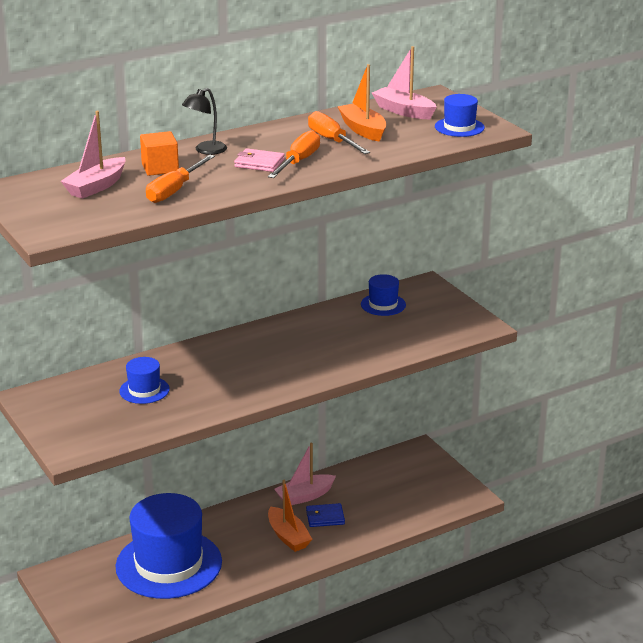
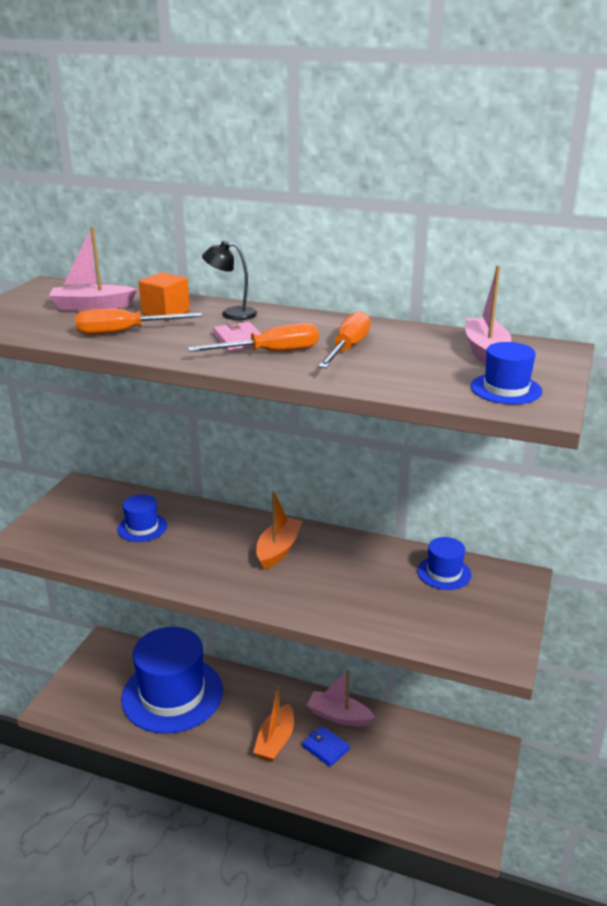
camera: 50 degrees right, 0 degrees up
orange boat [338,64,386,142] -> orange boat moved to [256,491,303,570]

